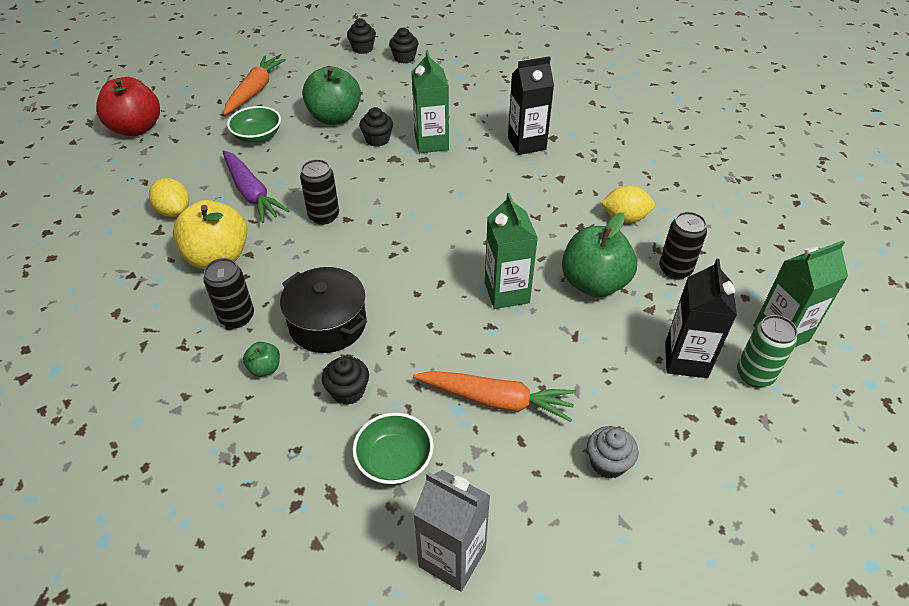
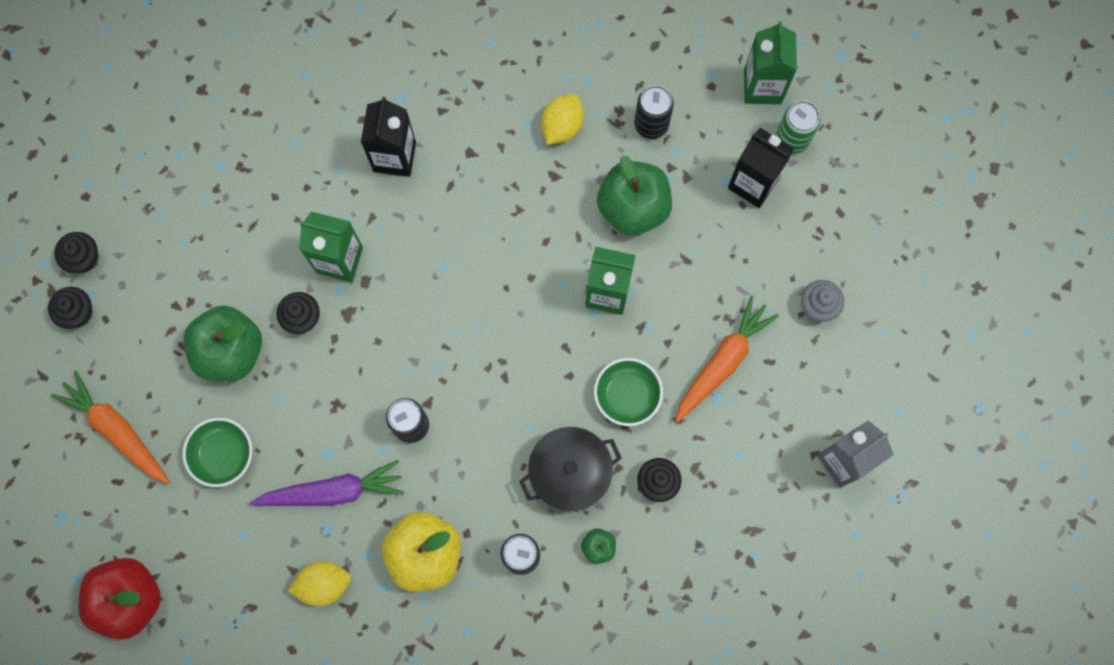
camera: 65 degrees left, 30 degrees up
green bowl [353,413,433,485] -> green bowl moved to [594,358,663,426]
black cupcake [389,28,418,64] -> black cupcake moved to [48,287,93,329]

